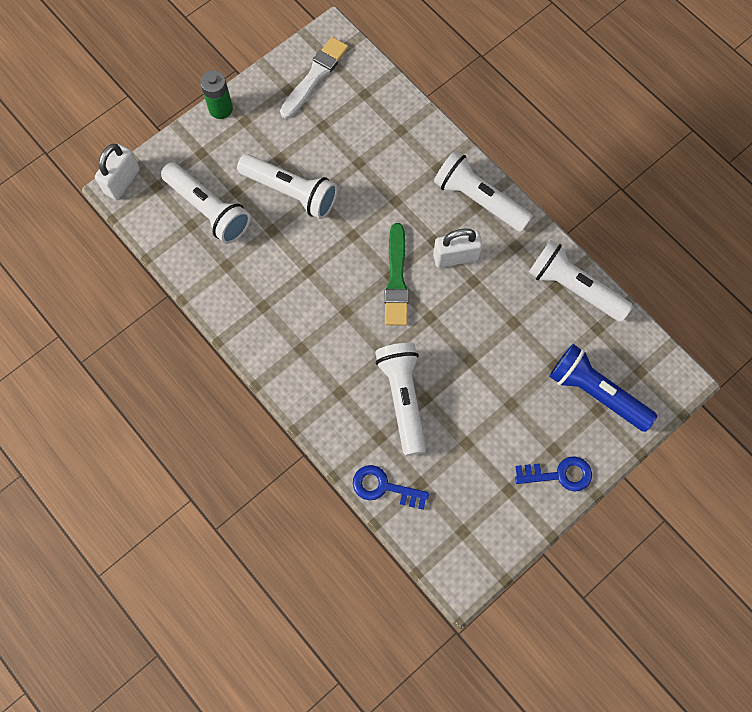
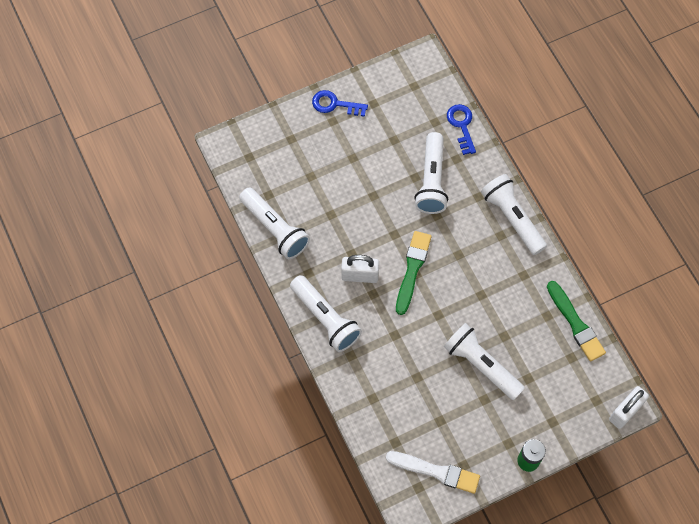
camera: 165 degrees left, 5 degrees down
white flashlight [161,162,251,244] -> white flashlight moved to [481,174,547,255]
white brush [280,37,349,119] -> white brush turned 120 degrees counterclockwise [386,451,480,494]
blue key [353,465,429,510] -> blue key turned 135 degrees counterclockwise [447,104,476,155]
blue flashlight [549,344,657,432] -> none
none -> green brush [547,281,606,362]

